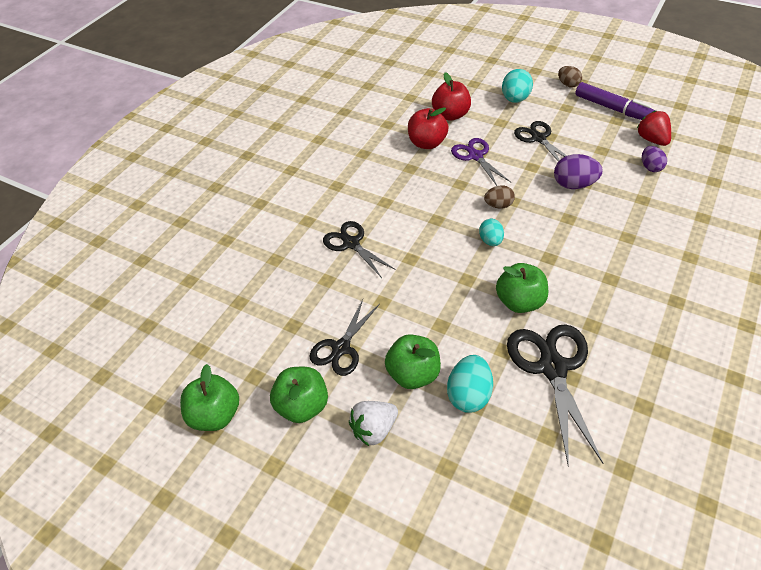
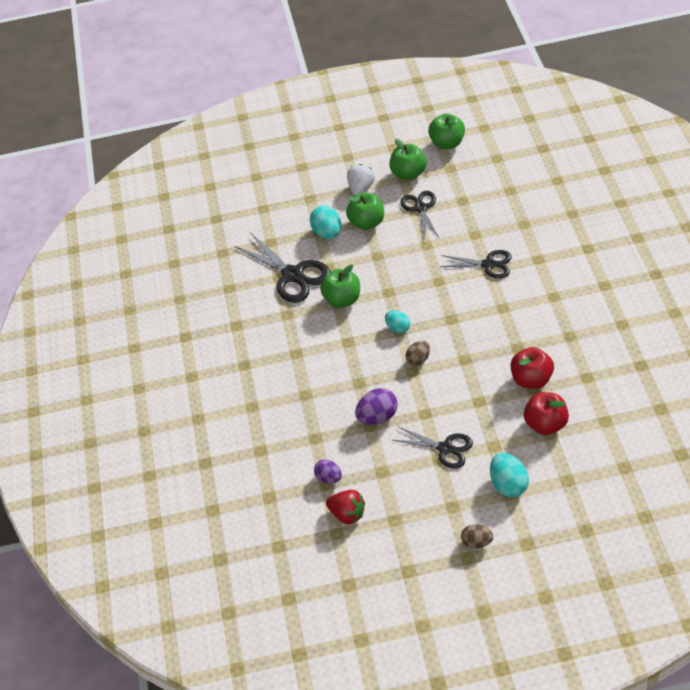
camera: 145 degrees right, 0 degrees up
purple scissors [451,138,511,186] -> none
purple marker [575,82,655,120] -> none

